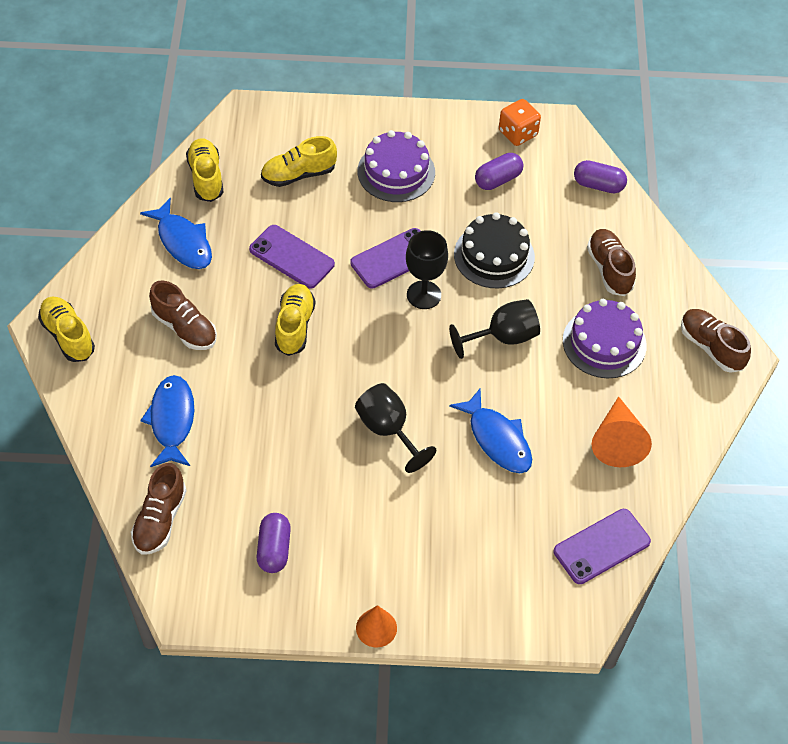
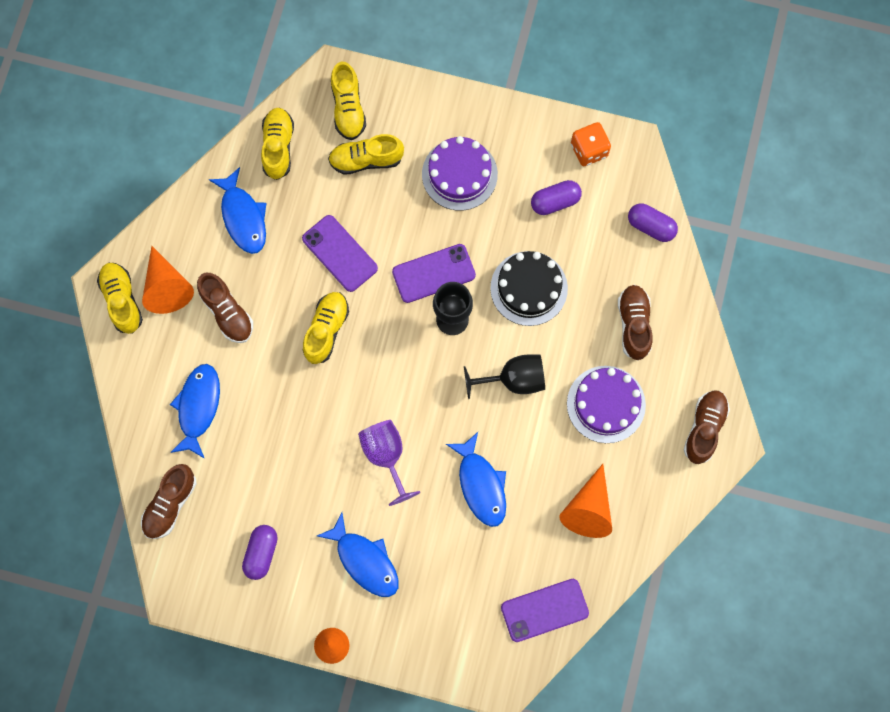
camera: 15 degrees right, 20 degrees up
black goblet [355,383,436,473] -> purple goblet [358,420,420,506]
brown shoe [681,309,751,373] -> brown shoe turned 45 degrees clockwise [684,390,730,464]
none -> orange cone [142,246,194,314]
none -> blue fish [317,513,399,597]
none -> yellow shoe [331,62,366,140]

